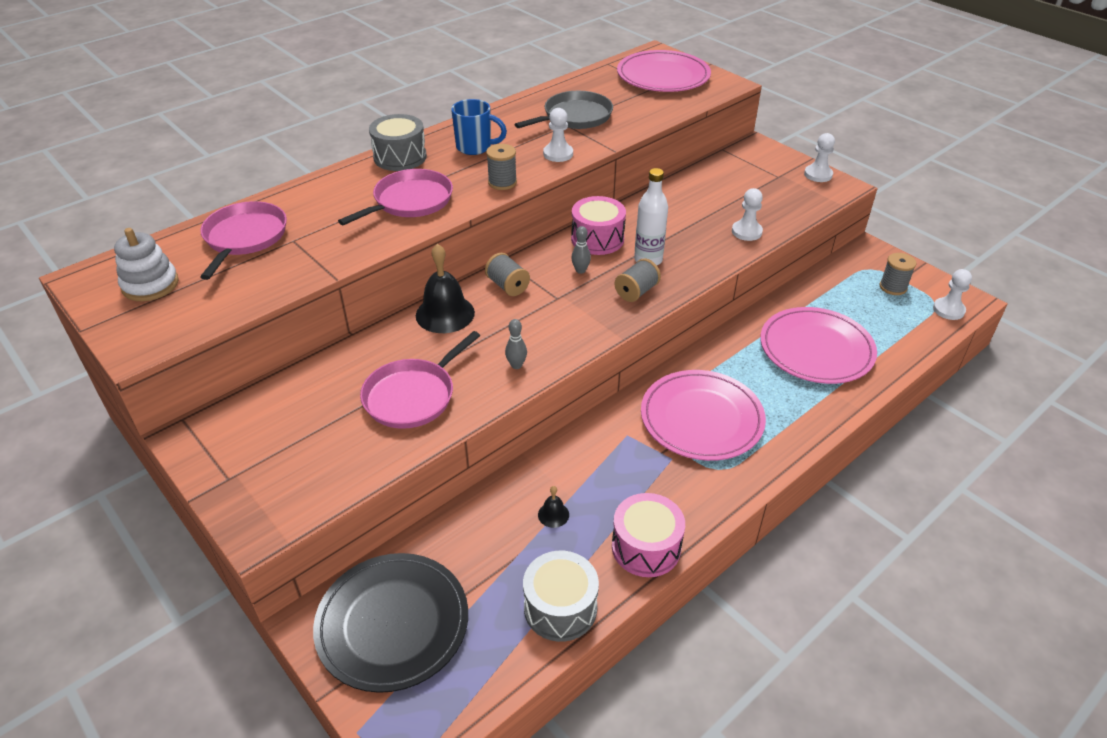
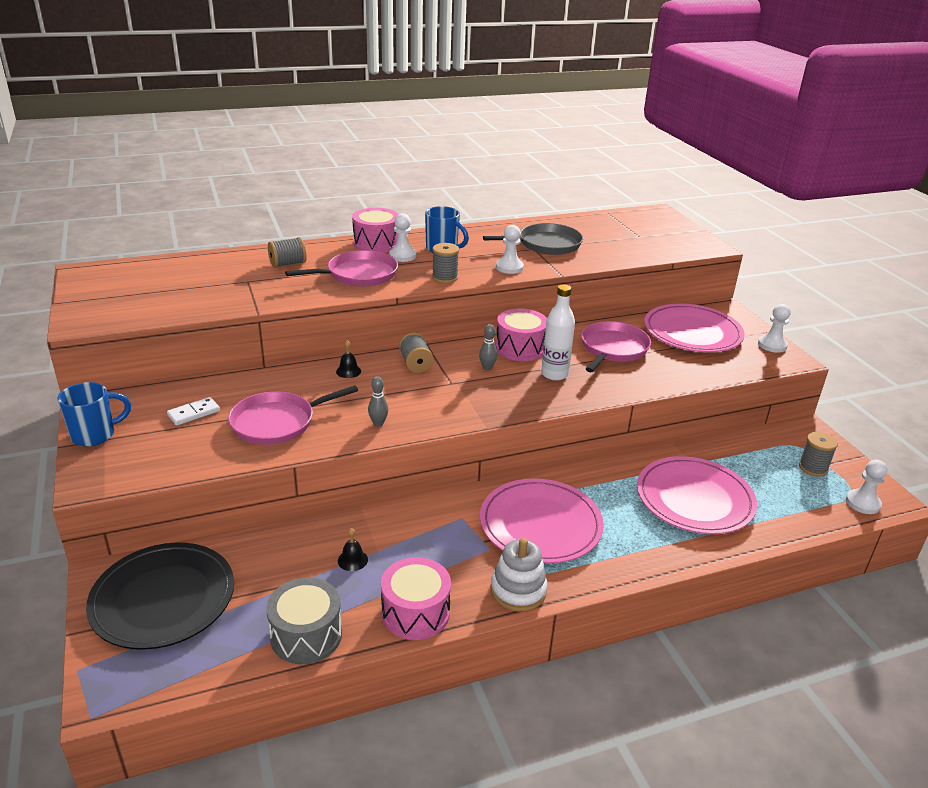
camera: 20 degrees right, 10 degrees down
white stacking toy [114,228,179,301] -> white stacking toy moved to [491,538,548,612]
pink pan [200,201,287,280] -> pink pan moved to [581,321,651,372]
grey drum [369,114,427,171] -> pink drum [352,208,399,253]
black bell [416,244,475,333] -> black bell [336,340,361,378], size x0.47
grey spool [615,258,661,302] -> grey spool moved to [268,237,307,268]
pink plate [617,50,711,92] -> pink plate moved to [644,304,745,352]
white pawn [732,188,763,241] -> white pawn moved to [389,213,416,262]
none -> blue mug [58,382,131,447]
none -> white domino [167,397,220,426]

